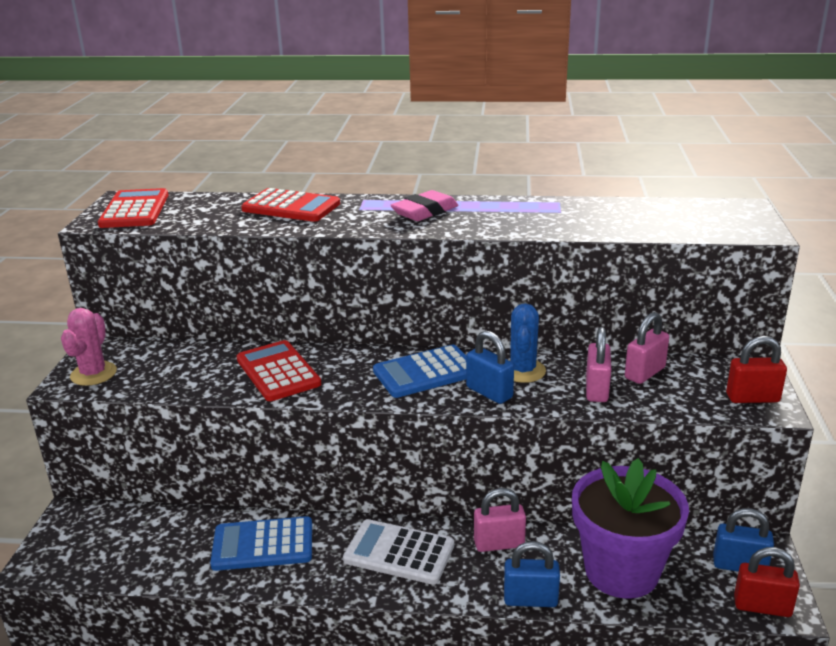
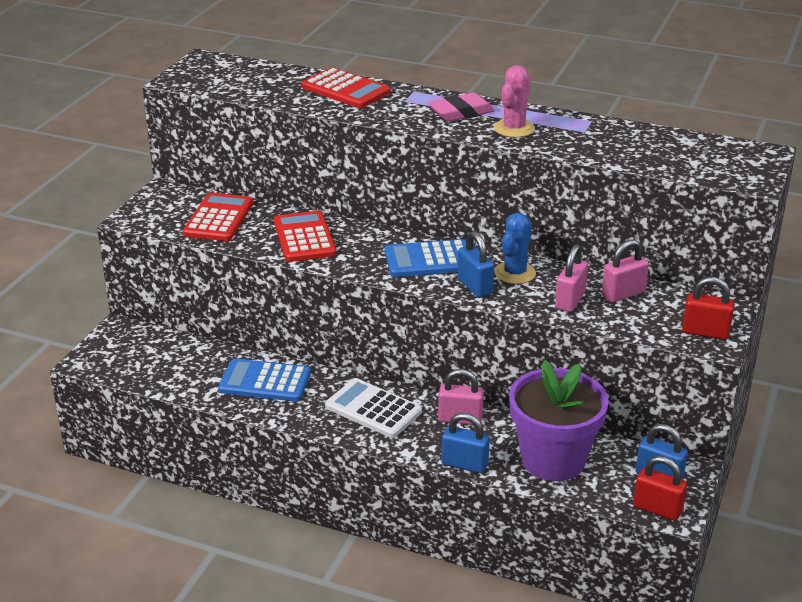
camera: 15 degrees right, 5 degrees up
pink cactus [61,308,117,386] -> pink cactus moved to [494,65,535,138]
red calculator [98,188,169,228] -> red calculator moved to [183,193,253,241]

